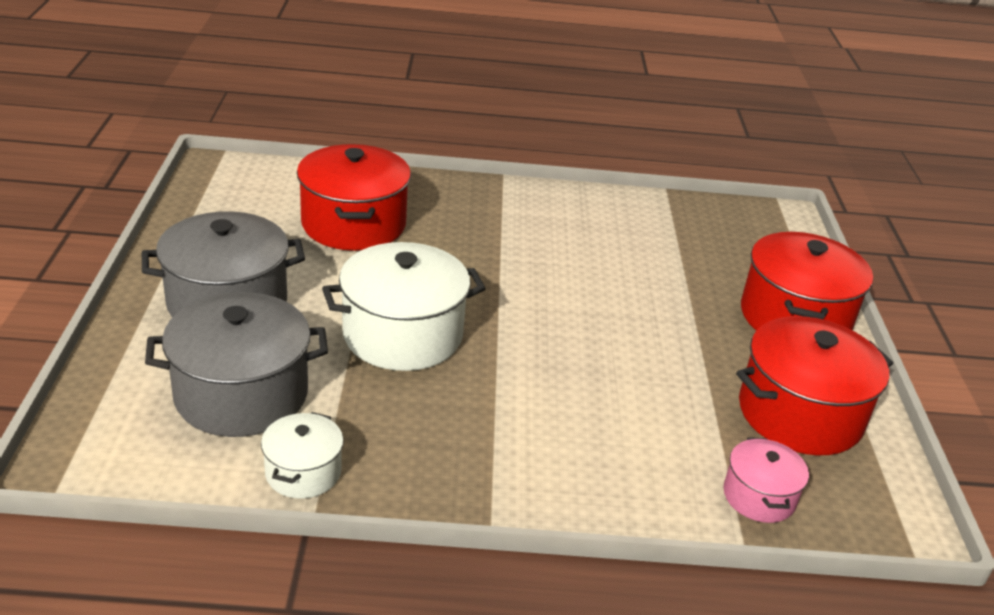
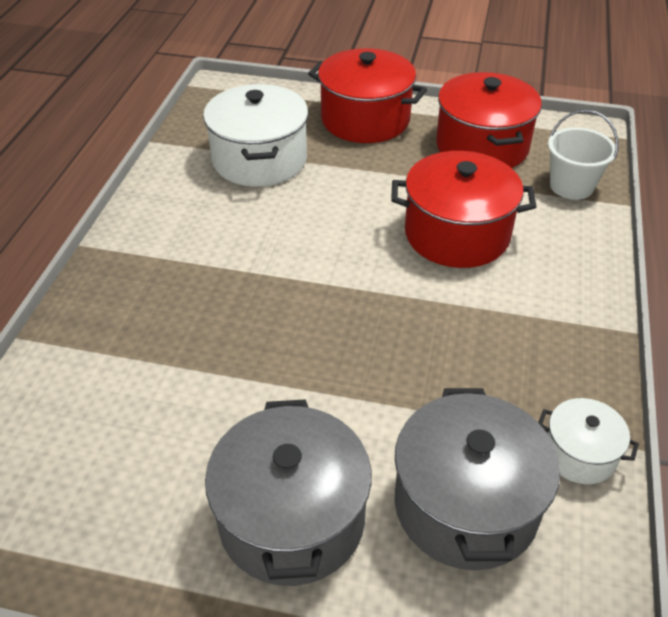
camera: 75 degrees left, 10 degrees up
red pot [297,144,411,251] -> red pot moved to [391,151,537,268]
white pot [322,242,486,371] -> white pot moved to [203,84,308,187]
pink pot [723,437,809,523] -> white bucket [548,110,618,200]

